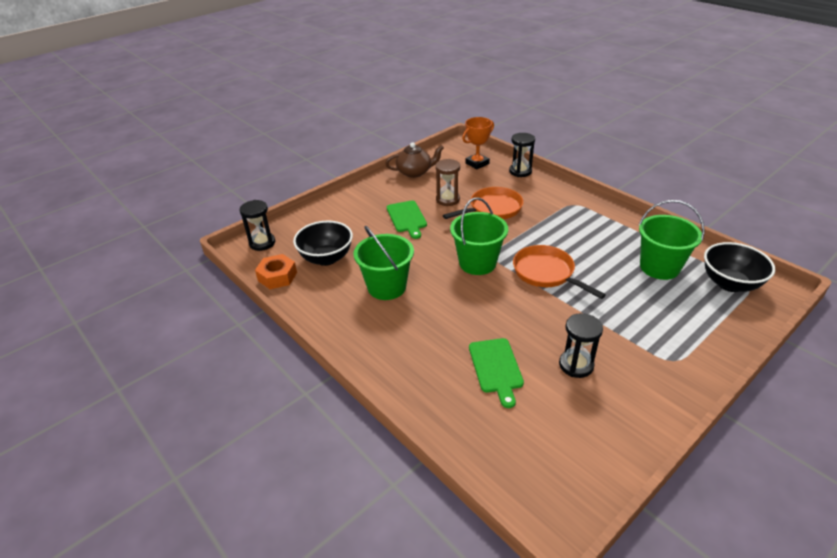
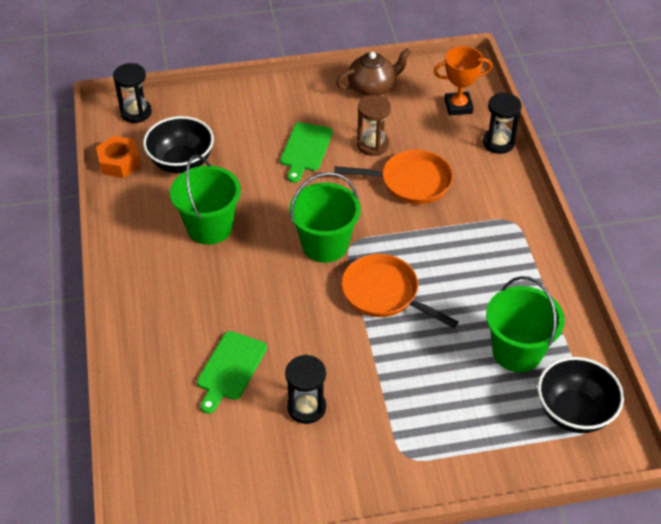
camera: 30 degrees right, 10 degrees up
brown teapot [385,143,444,178] -> brown teapot turned 45 degrees counterclockwise [336,48,411,96]
orange pan [513,245,606,299] -> orange pan turned 45 degrees counterclockwise [341,254,459,328]

